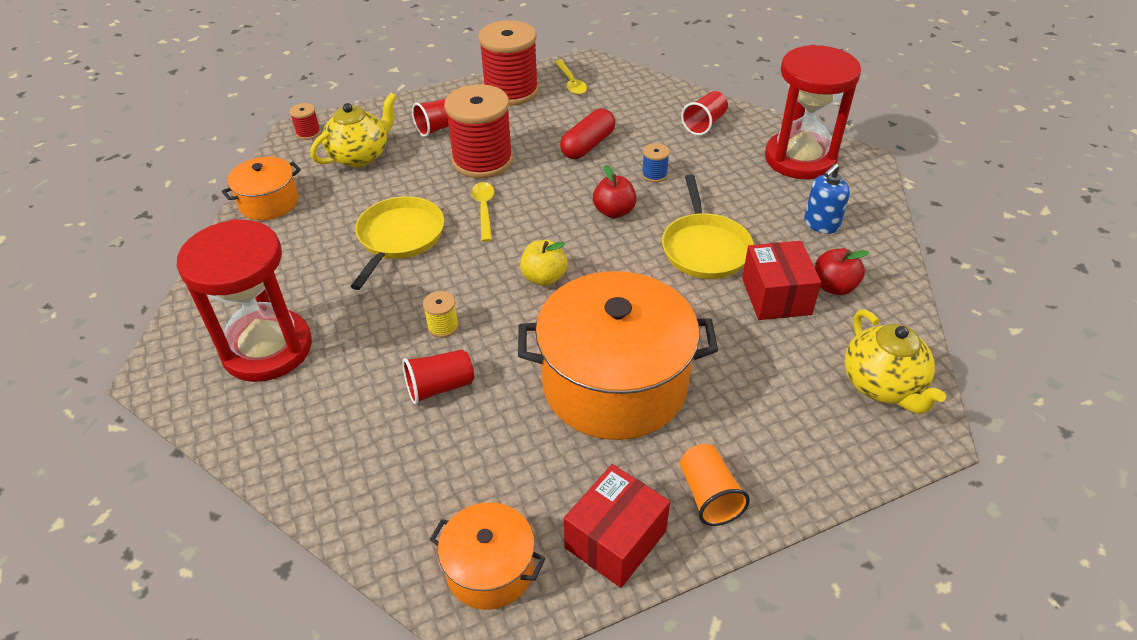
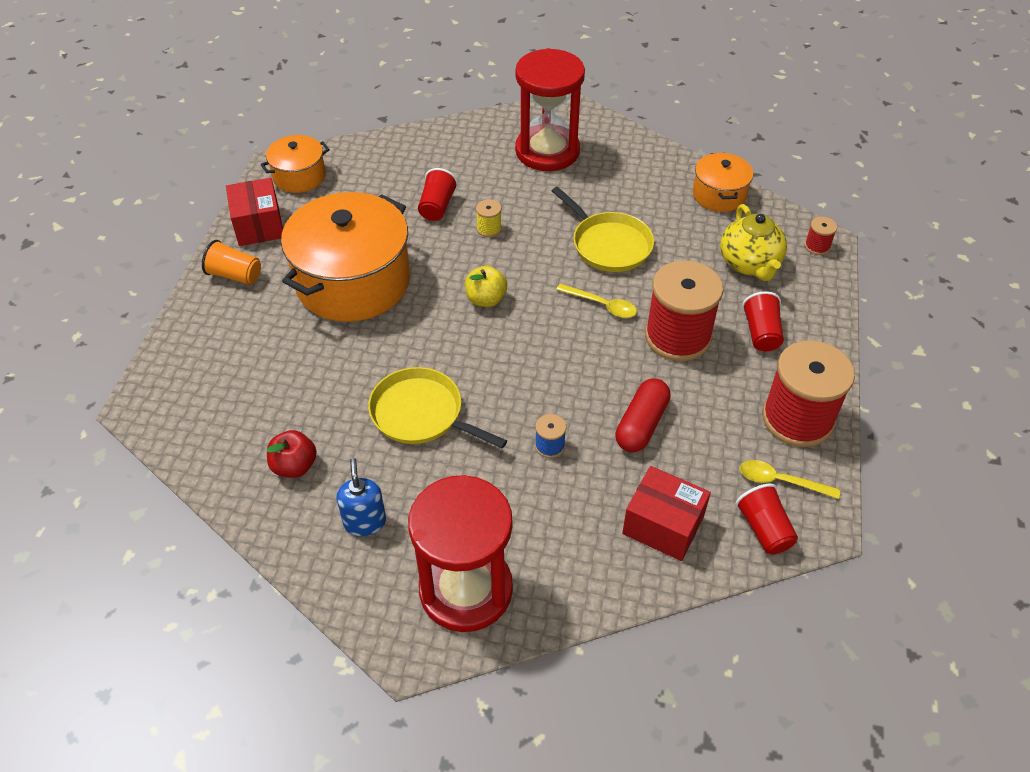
camera: 125 degrees right, 5 degrees up
red capsule [560,109,616,159] -> red capsule turned 45 degrees clockwise [615,378,671,452]
red apple [593,165,636,218] -> none
red cup [681,91,728,135] -> red cup moved to [735,484,798,555]
red box [742,241,821,320] -> red box moved to [622,466,711,561]
yellow teapot [844,309,946,414] -> none

